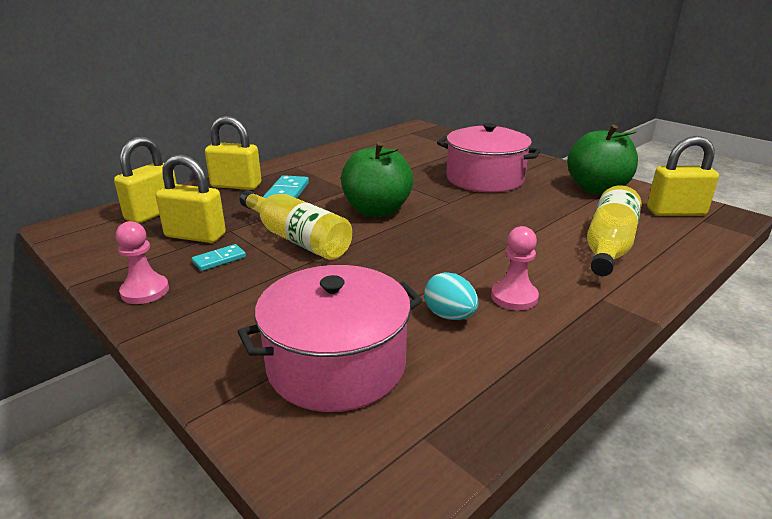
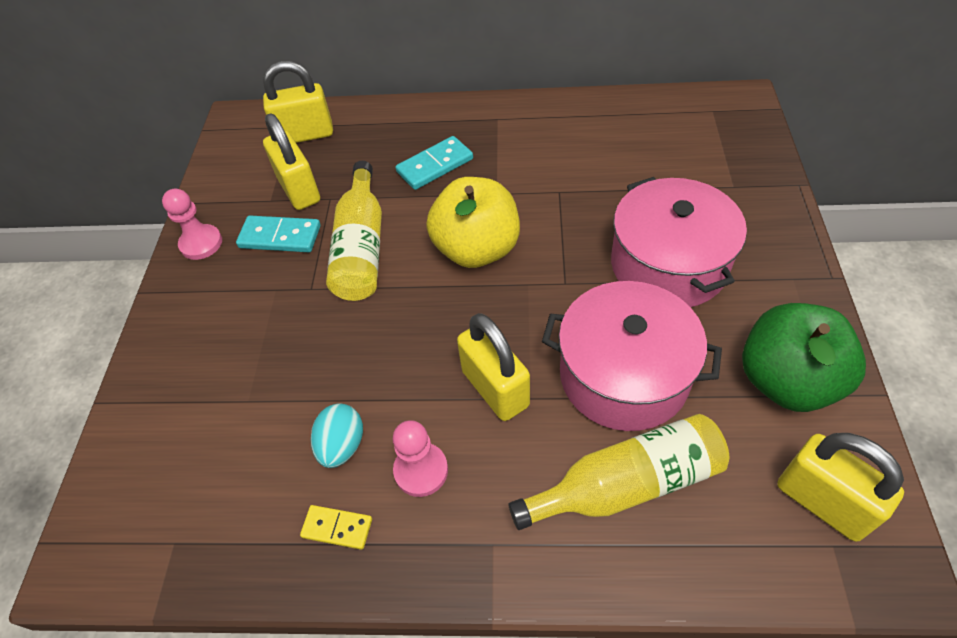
camera: 50 degrees right, 25 degrees up
turquoise domino [192,244,246,271] -> turquoise domino [236,215,321,252], size x1.57
yellow padlock [205,116,262,190] -> yellow padlock moved to [457,313,530,421]
pink pot [238,265,422,412] -> pink pot moved to [542,281,722,431]
green apple [341,142,414,217] -> yellow apple [426,177,520,268]
none -> yellow domino [300,505,372,550]

